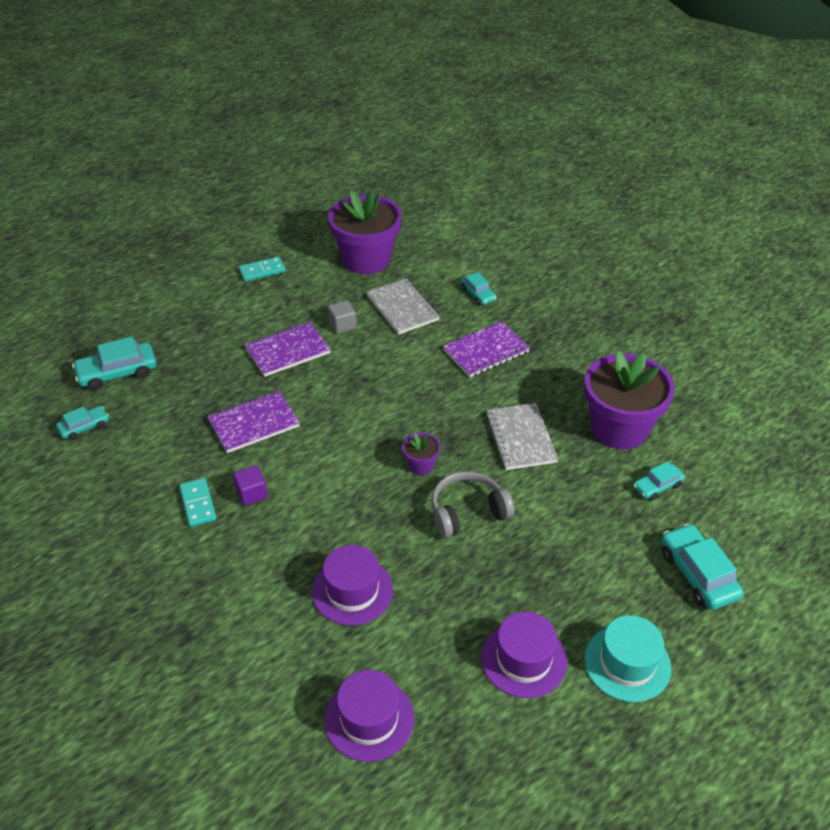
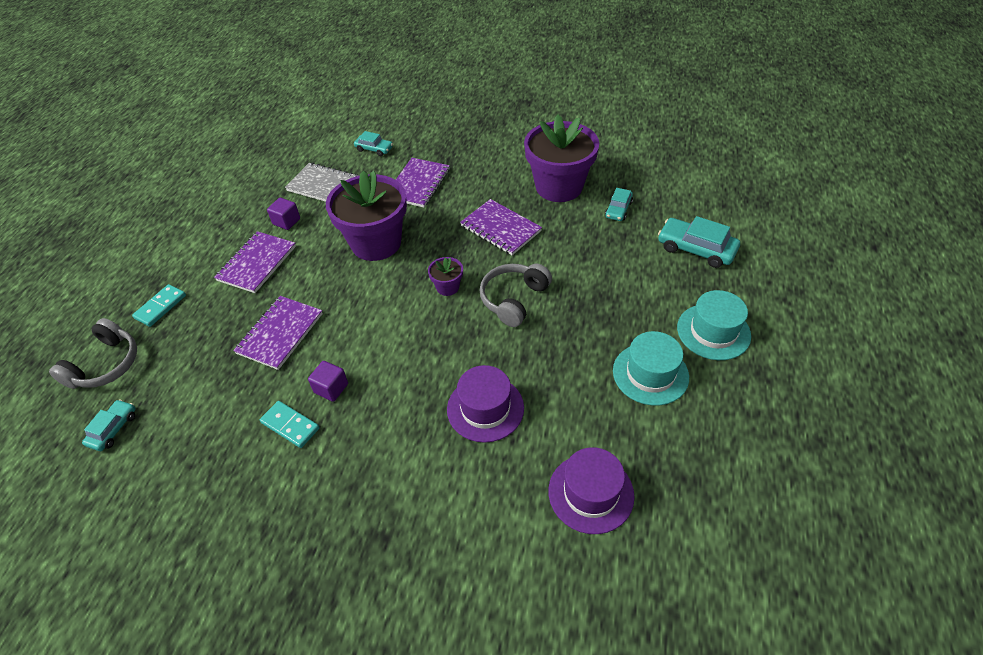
camera: 35 degrees left, 5 degrees up
turquoise car [72,336,157,391] -> grey headphones [49,318,137,389]
turquoise domino [239,257,286,282] -> turquoise domino moved to [132,284,186,327]
purple flower pot [328,190,402,274] -> purple flower pot moved to [326,170,407,261]
grey cube [328,300,356,334] -> purple cube [267,198,300,230]
purple hat [481,612,567,698] -> turquoise hat [613,331,689,406]
grey notebook [486,403,558,470] -> purple notebook [460,199,542,255]

